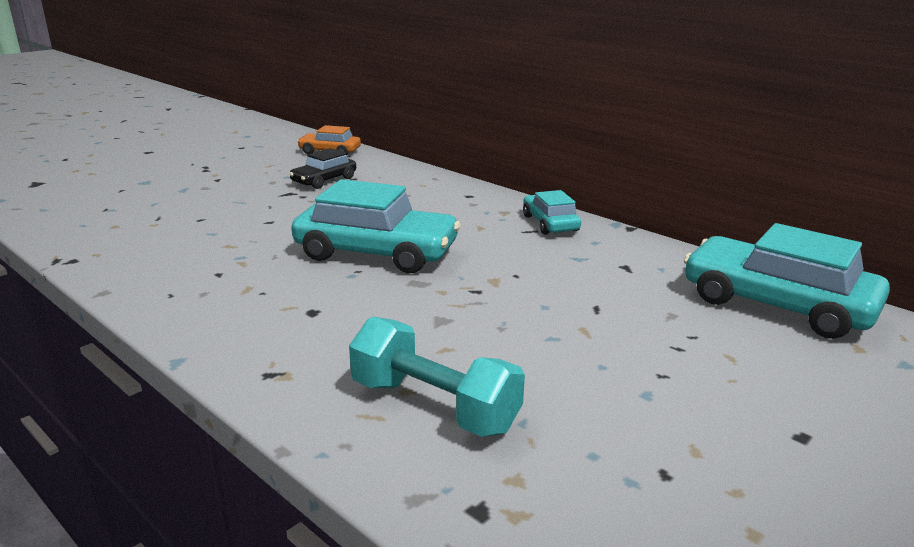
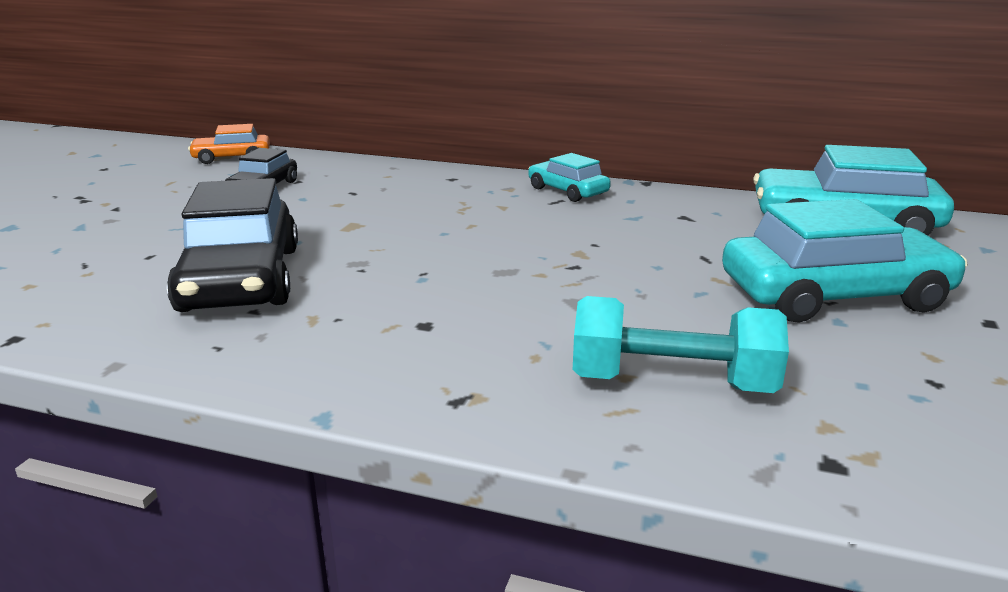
camera: 25 degrees left, 0 degrees up
turquoise car [291,179,460,273] -> turquoise car moved to [722,199,968,323]
none -> black car [167,178,298,312]

